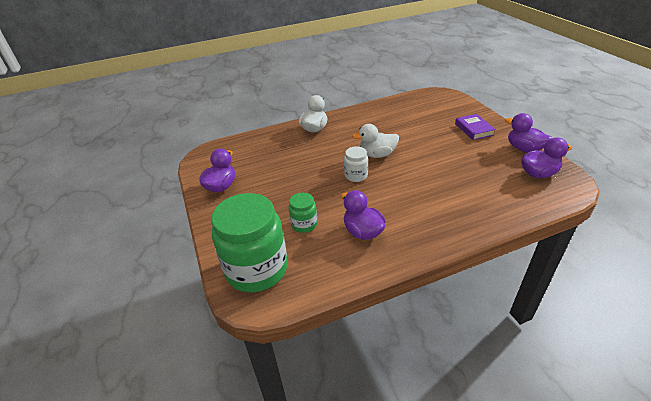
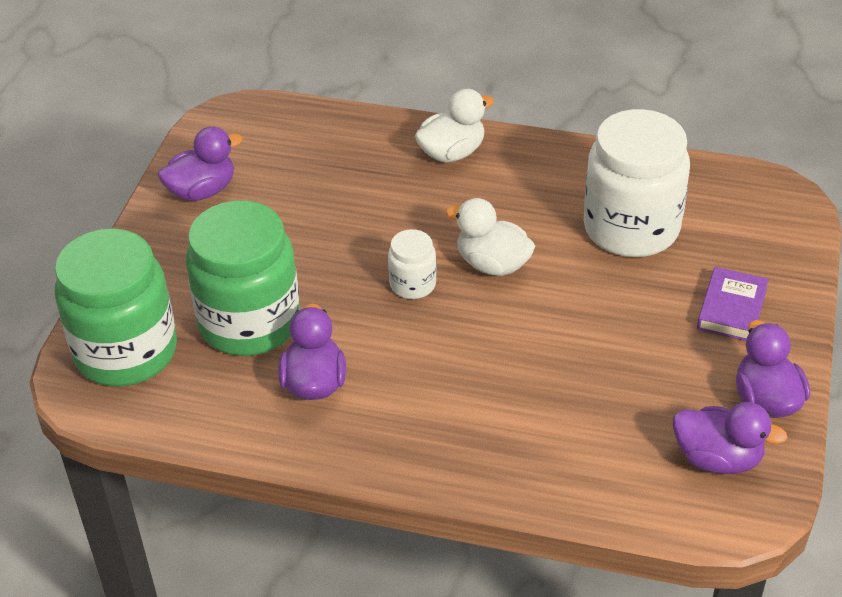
camera: 35 degrees right, 5 degrees up
green jar [288,193,317,233] -> green jar [186,200,300,356], size x2.14
none -> white jar [583,109,690,257]

